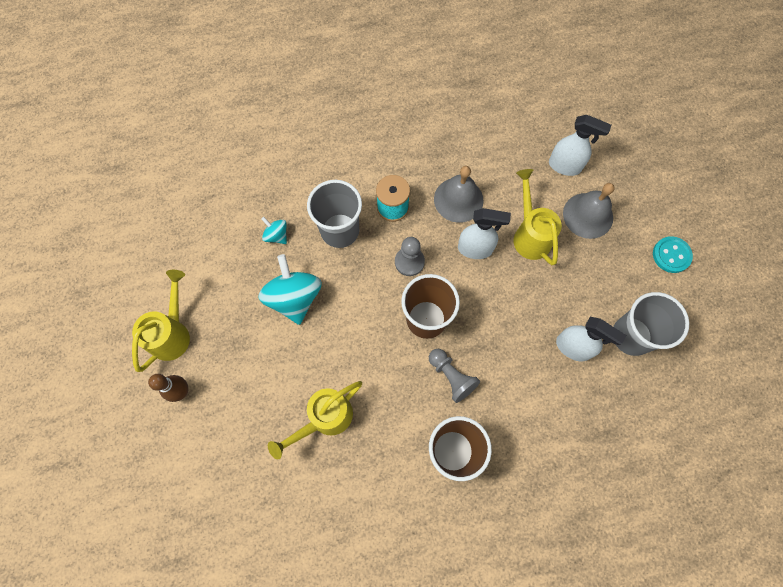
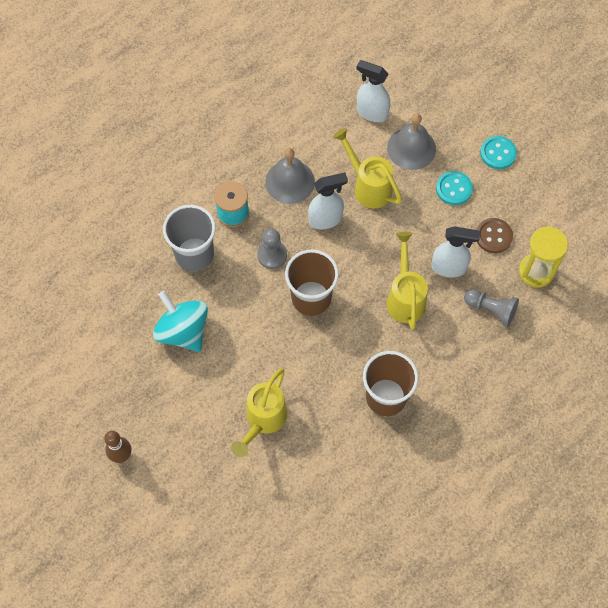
camera: 25 degrees left, 5 degrees down
yellow watering can [132,270,190,372] -> yellow watering can moved to [387,232,428,330]
turquoise spinning top [262,217,287,244] -> none
grey pawn [429,349,480,403] -> grey pawn moved to [464,289,519,327]
white spray bottle [549,115,611,176] -> white spray bottle turned 150 degrees counterclockwise [356,60,390,122]
grey cup [613,292,689,356] -> brown button [477,218,513,253]
none -> turquoise button [436,171,473,205]
none -> yellow hourglass [519,226,568,288]

